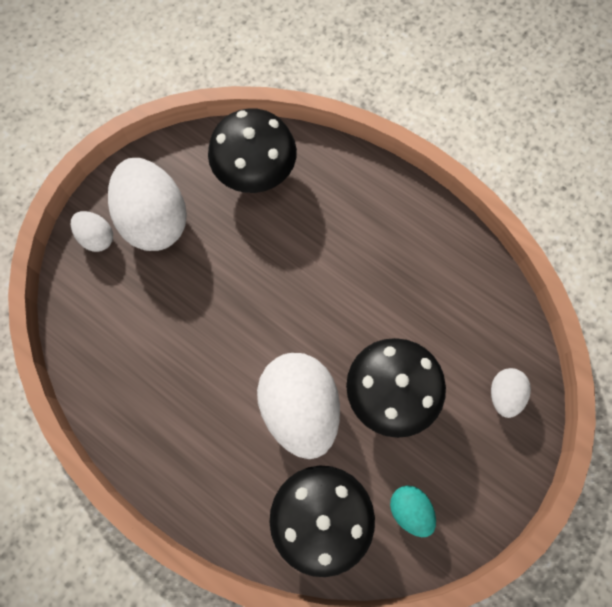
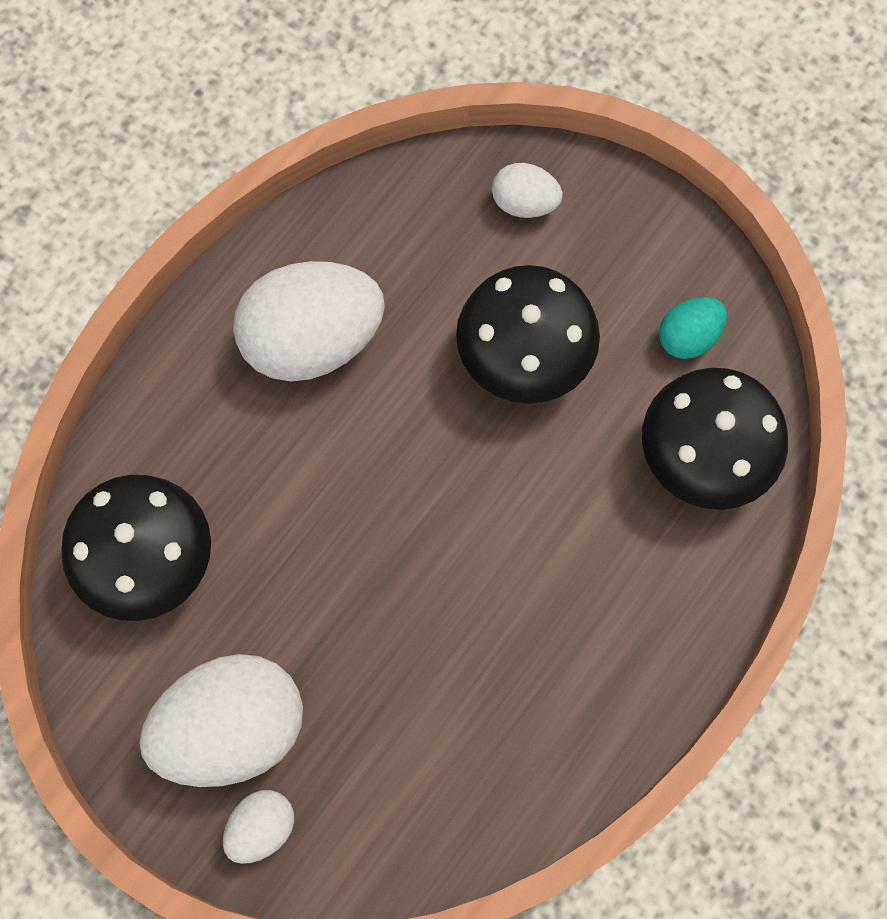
camera: 90 degrees left, 0 degrees up
white egg [257,353,340,459] -> white egg moved to [233,261,385,381]

